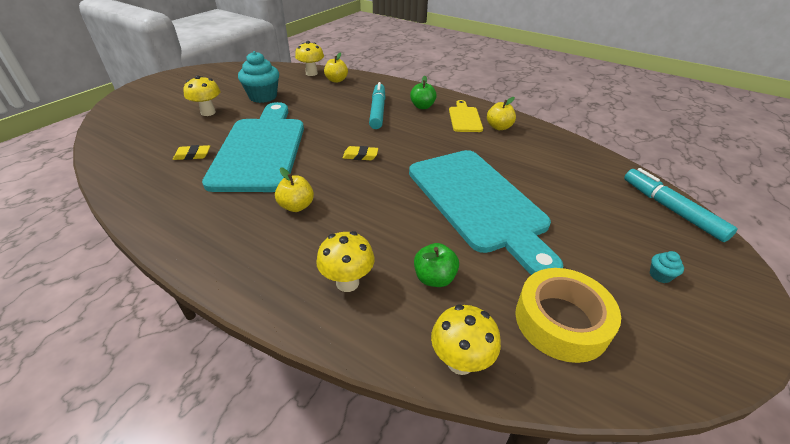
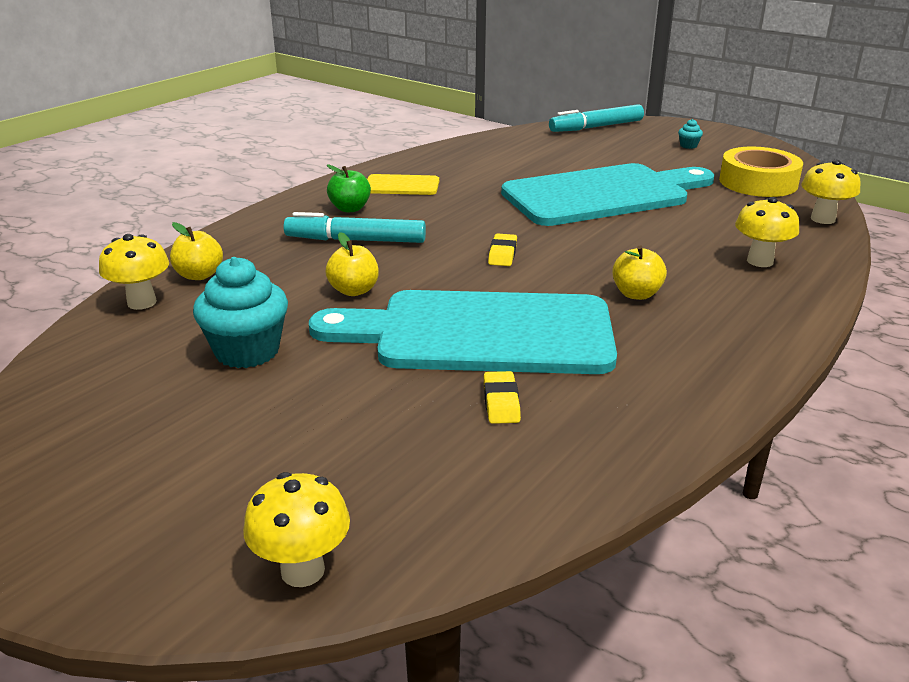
camera: 85 degrees left, 10 degrees down
yellow mushroom [183,75,220,116] -> yellow mushroom moved to [243,472,350,587]
green apple [414,243,459,287] -> none
yellow apple [487,97,516,130] -> yellow apple moved to [326,232,379,296]

